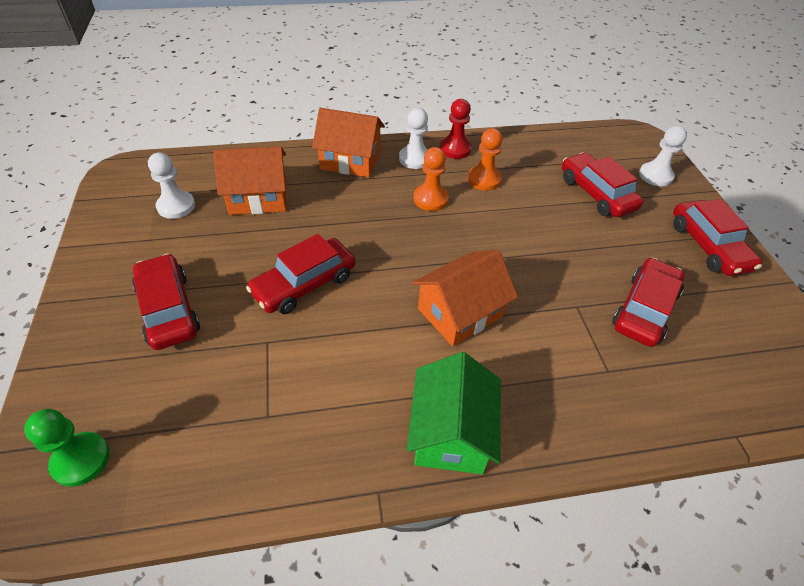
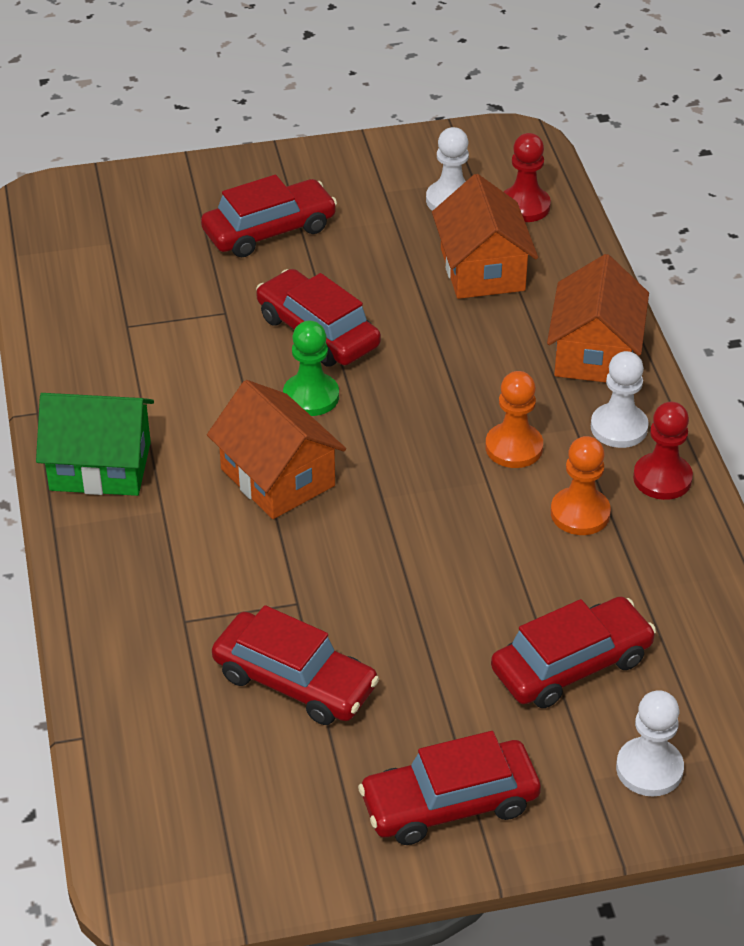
camera: 90 degrees right, 5 degrees down
green pawn [24,409,110,487] -> green pawn moved to [283,321,339,416]
none -> red pawn [504,133,551,222]

